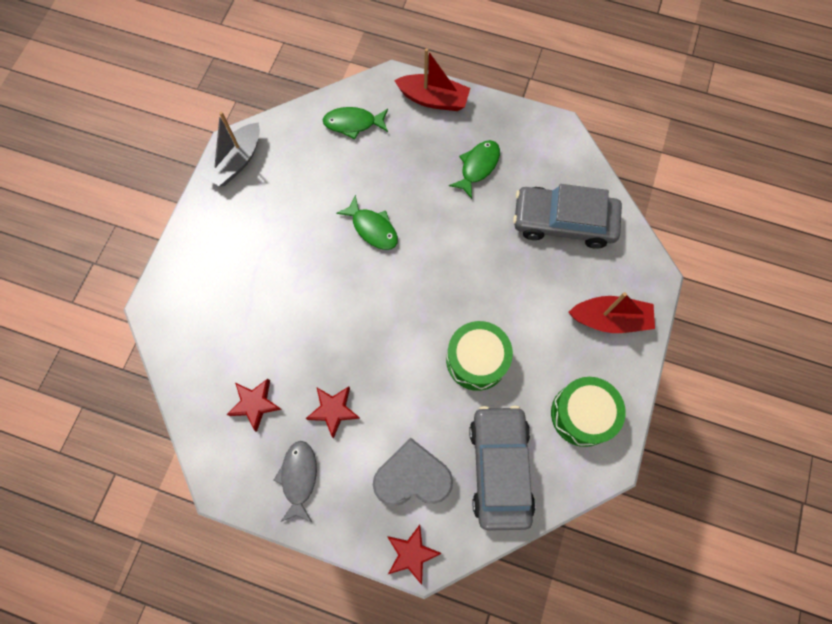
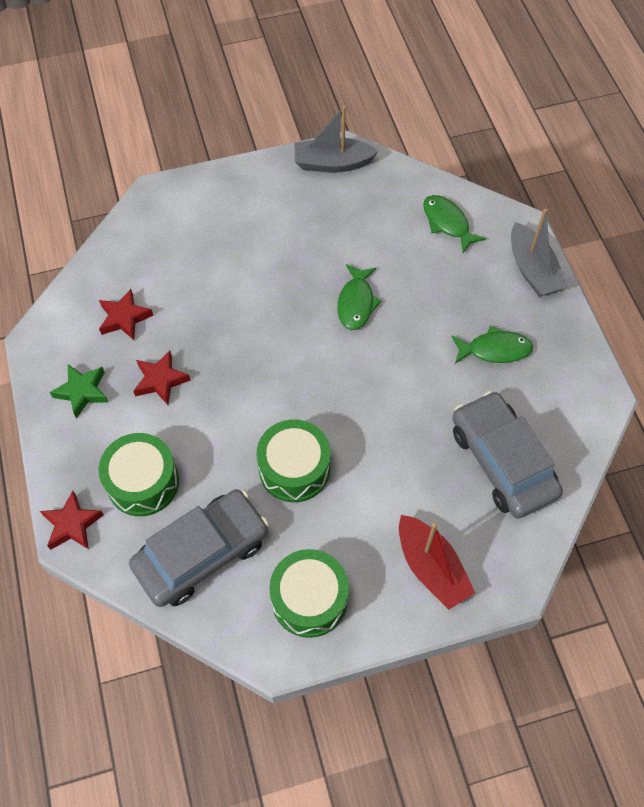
camera: 55 degrees right, 10 degrees down
grey fish [273,441,317,522] -> green star [50,364,109,419]
grey heart [373,438,453,506] -> green drum [99,433,179,516]
red boat [394,48,470,111] -> grey boat [511,208,567,297]

